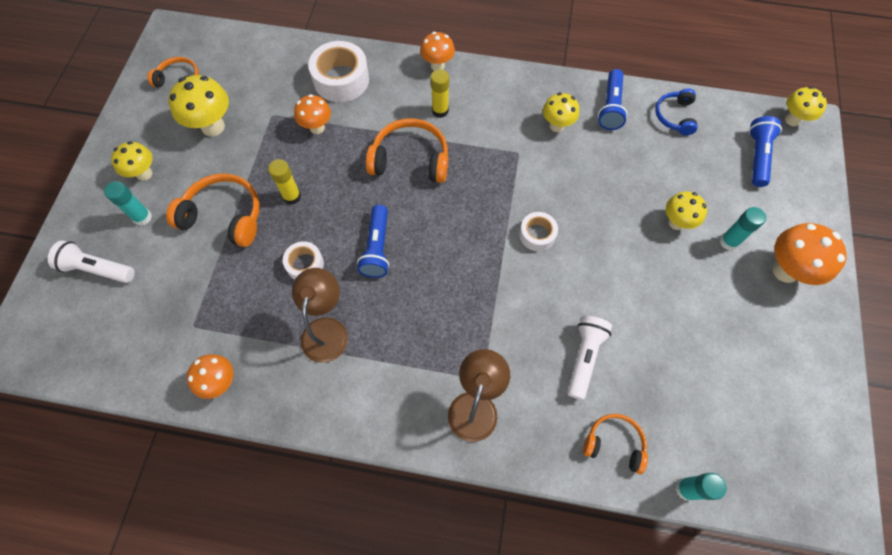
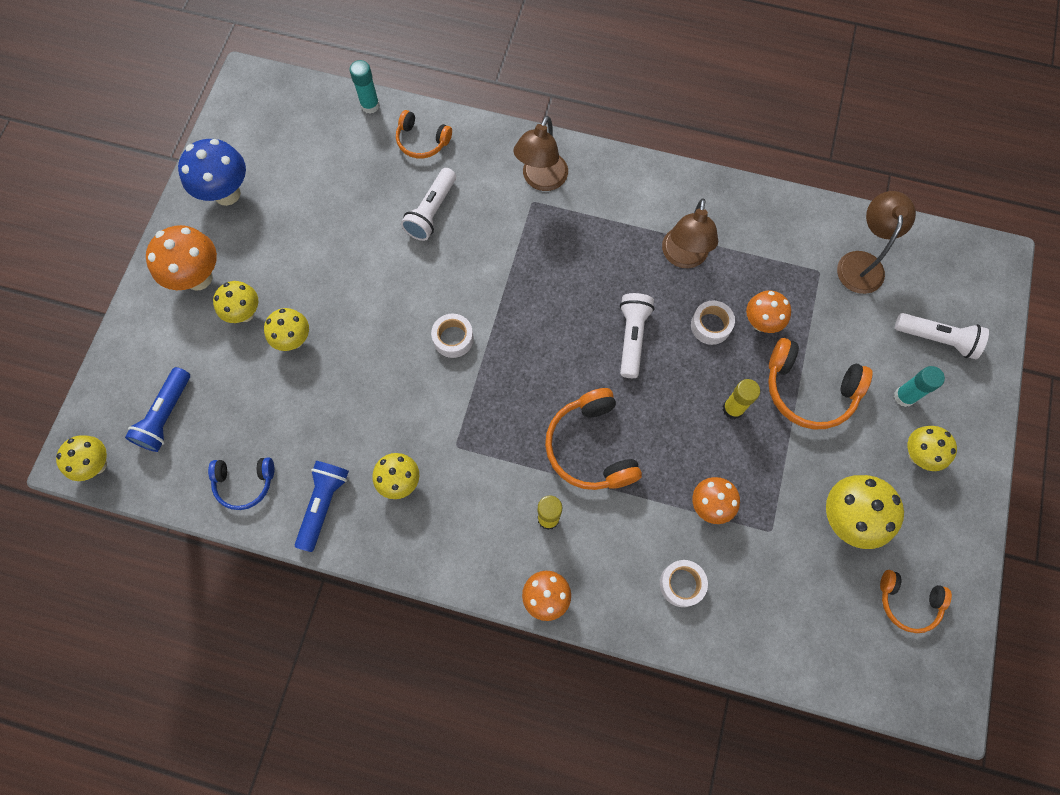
camera: 175 degrees left, 5 degrees up
orange mushroom [187,354,234,399] -> orange mushroom moved to [746,291,791,333]
white tape [308,41,369,102] -> white tape [660,560,708,607], size x0.57
blue flashlight [357,205,389,278] -> white flashlight [620,293,654,378]
orange headphones [366,119,448,183] -> orange headphones turned 60 degrees clockwise [545,388,642,490]
blue headphones [655,88,698,135] -> blue headphones turned 75 degrees clockwise [208,457,274,510]
turquoise glue stick [720,207,766,250] -> yellow mushroom [213,281,258,323]
none -> blue mushroom [178,139,246,206]
none -> brown lamp [837,191,916,294]

